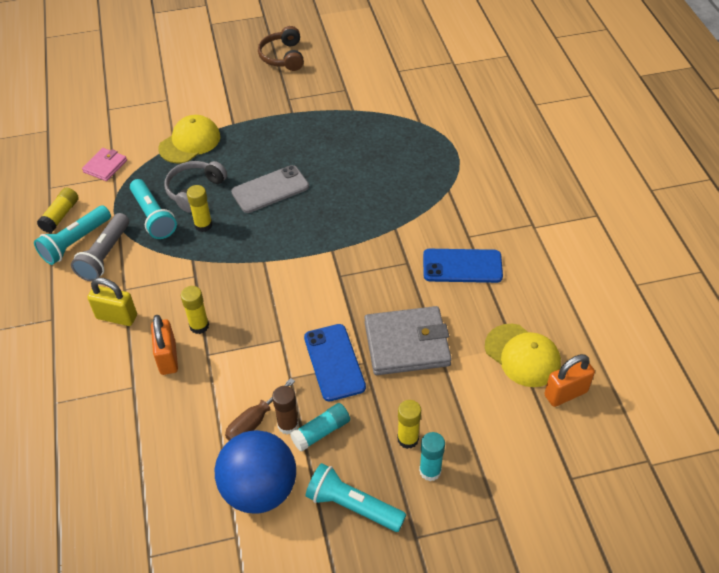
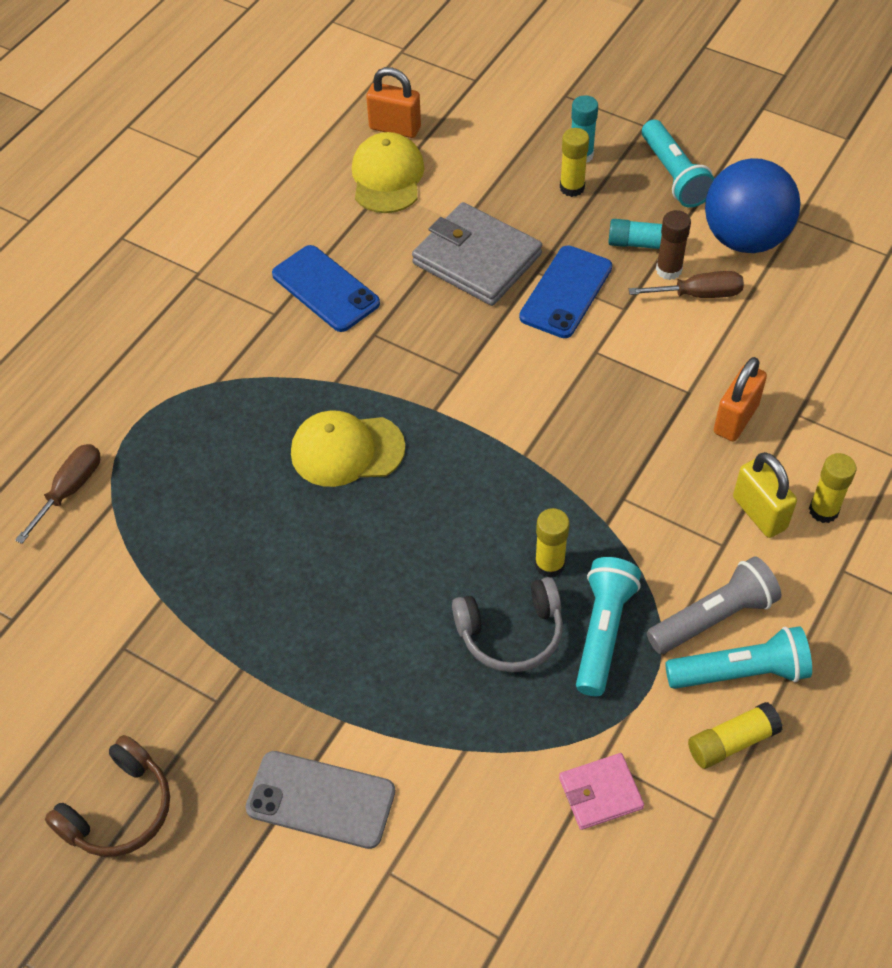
camera: 135 degrees left, 5 degrees up
yellow cap [158,115,220,163] -> yellow cap moved to [291,410,405,487]
yellow glue stick [181,286,209,334] -> yellow glue stick moved to [809,453,857,523]
grey phone [231,165,309,213] -> grey phone moved to [245,751,395,849]
none -> brown screwdriver [15,444,100,544]

